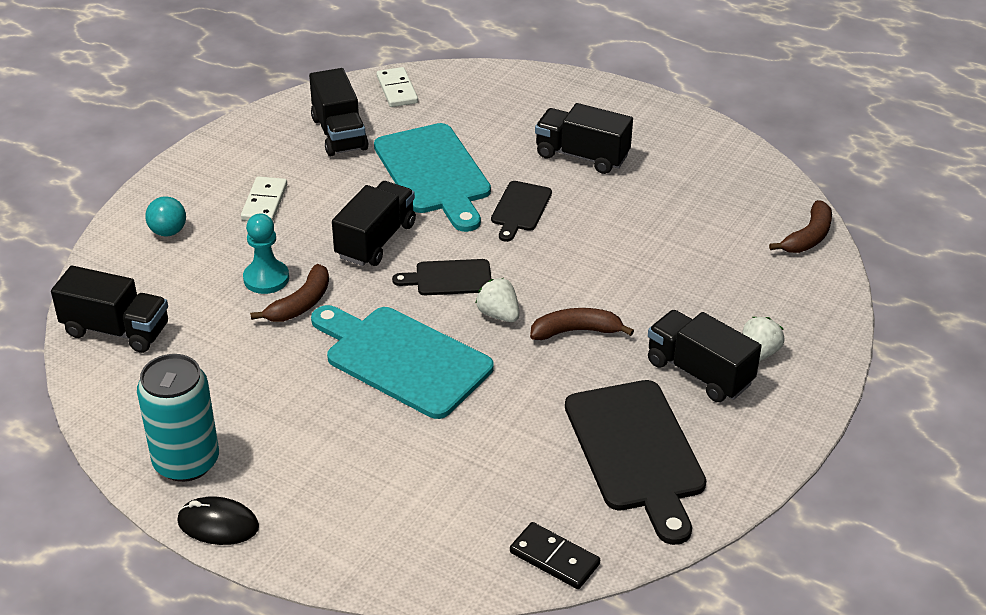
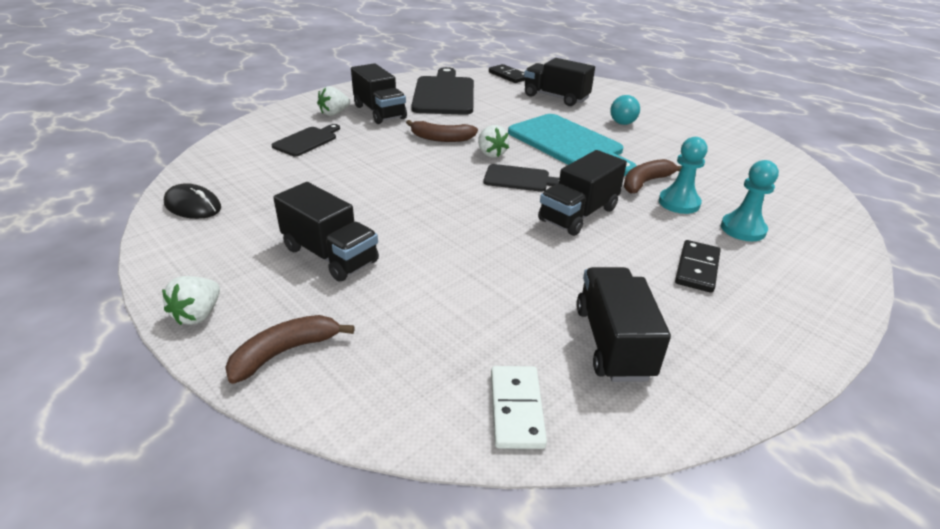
camera: 165 degrees left, 5 degrees down
black truck [51,266,168,353] -> black truck moved to [524,58,595,106]
turquoise can [137,354,219,482] -> none
turquoise ball [145,196,186,236] -> turquoise ball moved to [610,95,640,125]
black mouse [177,496,259,545] -> black mouse moved to [164,183,221,219]
white domino [241,176,287,221] -> black domino [675,240,720,293]
turquoise cutting board [374,123,491,232] -> none
black cutting board [491,181,552,242] -> black cutting board moved to [271,124,340,156]
brown banana [769,200,832,253] -> brown banana moved to [225,315,355,384]
none -> white strawberry [162,276,220,325]
none -> turquoise pawn [721,160,779,241]

